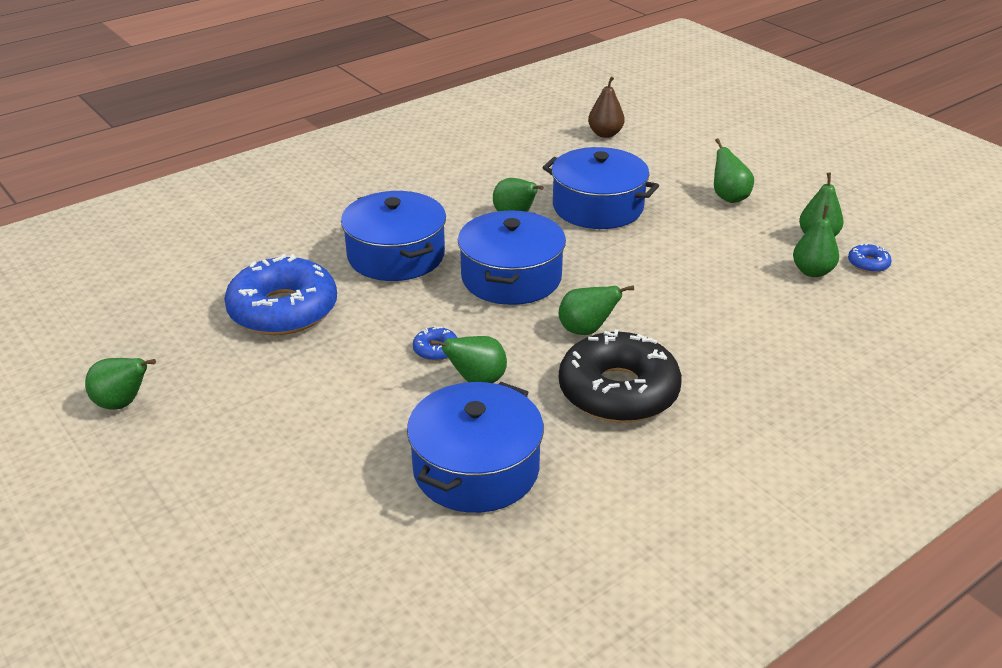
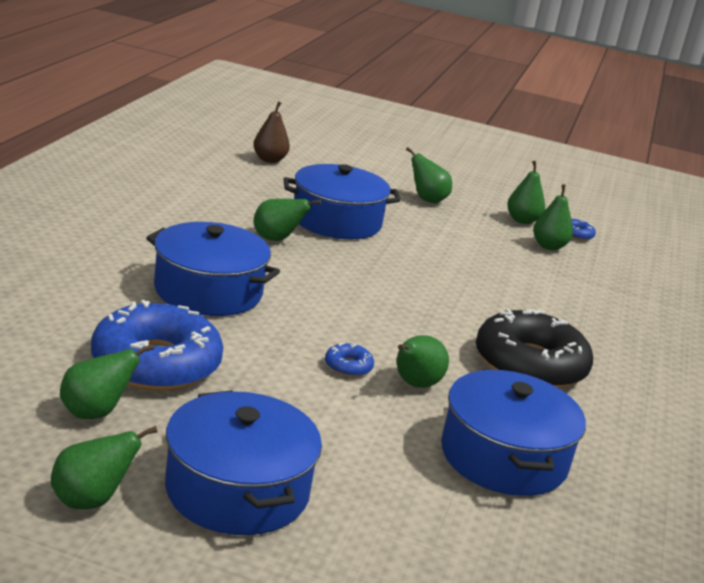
camera: 40 degrees left, 10 degrees down
blue pot [458,210,566,305] -> blue pot moved to [165,390,322,535]
green pear [559,285,634,335] -> green pear moved to [60,344,154,419]

